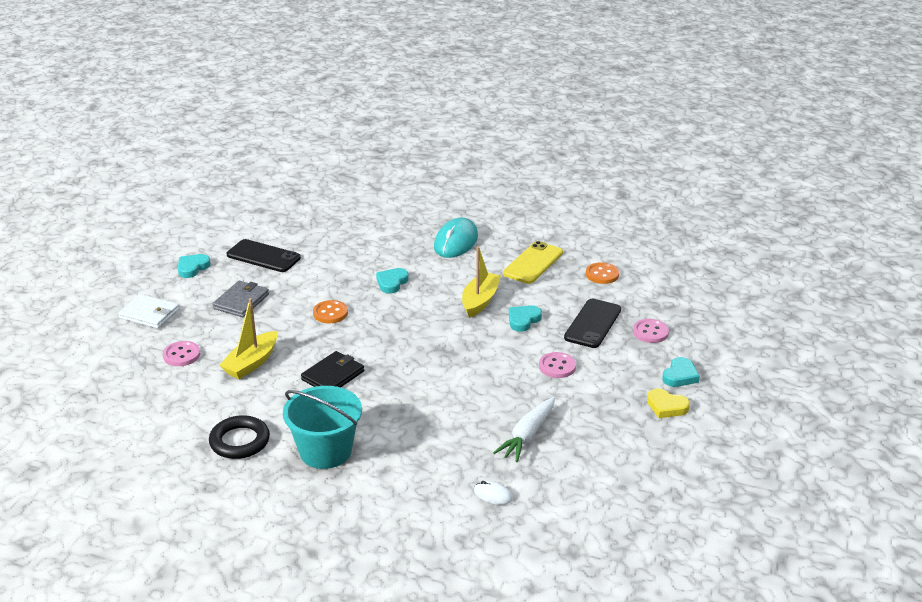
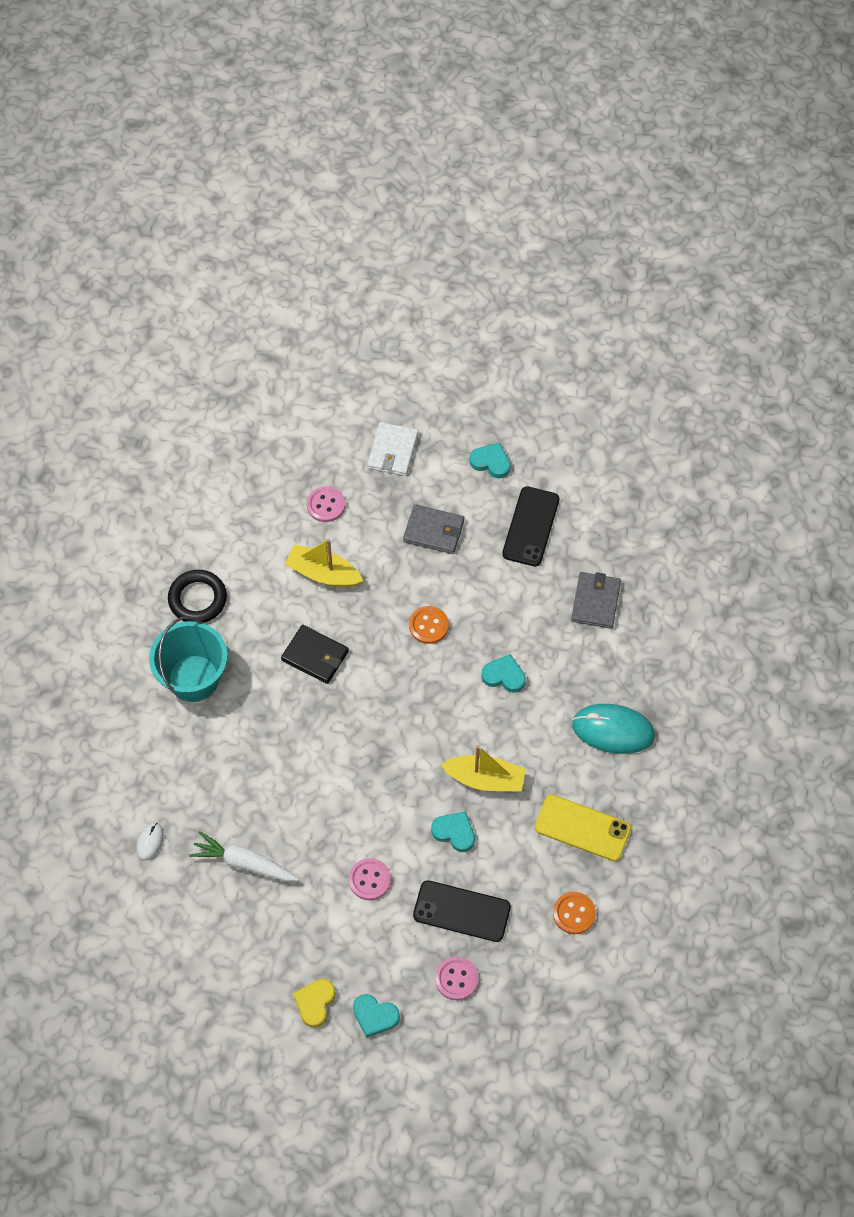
camera: 80 degrees right, 30 degrees up
none -> grey wallet [571,572,621,629]

